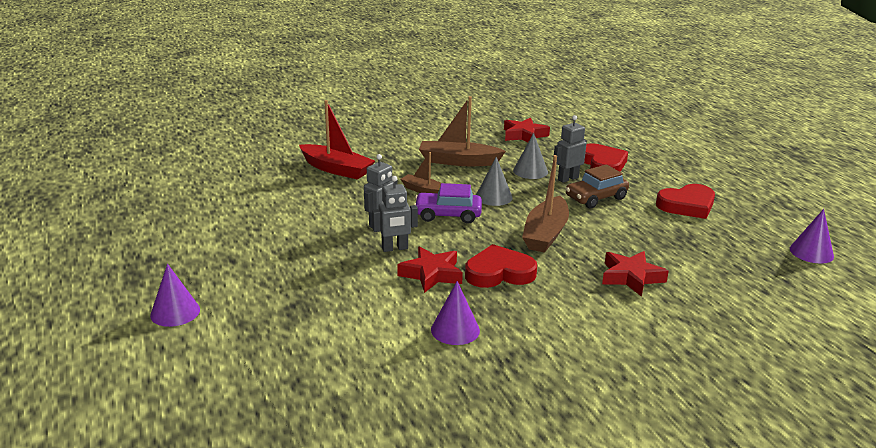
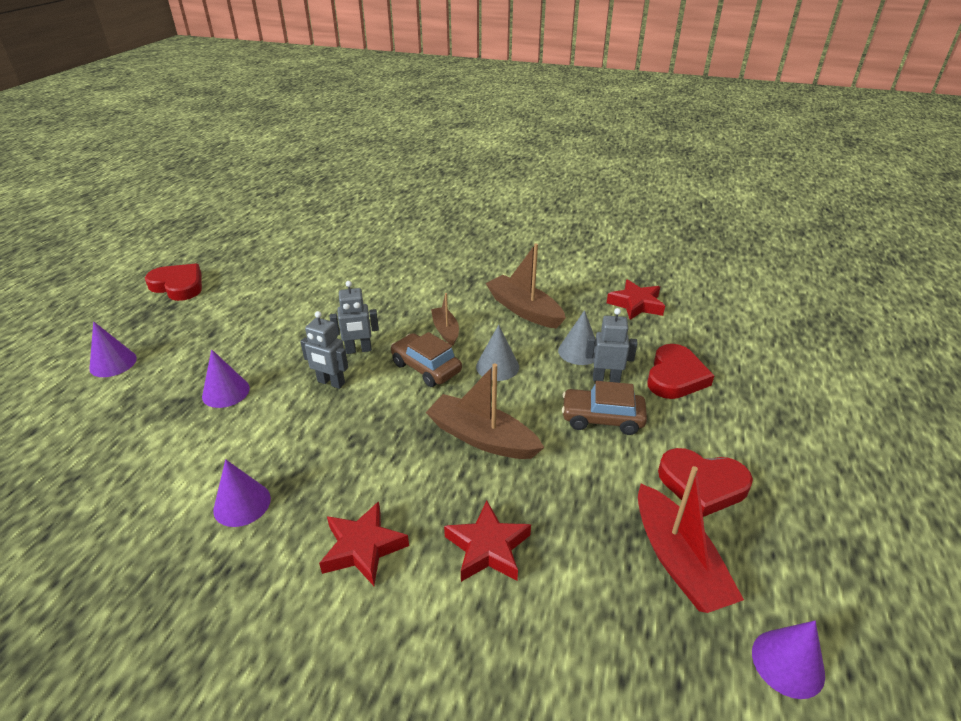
camera: 40 degrees right, 10 degrees up
red boat [299,100,375,180] -> red boat moved to [638,466,744,613]
red star [397,246,463,293] -> red star moved to [319,501,409,586]
purple car [414,183,482,224] -> brown car [391,332,462,387]
red heart [465,244,537,288] -> red heart moved to [145,264,202,301]
brown boat [522,155,569,253] -> brown boat turned 60 degrees clockwise [426,364,544,459]
none -> purple cone [202,349,250,408]

